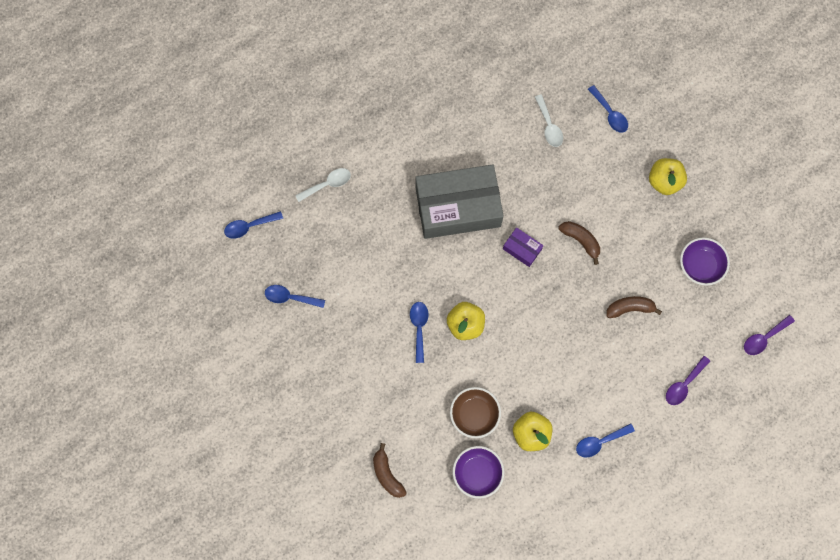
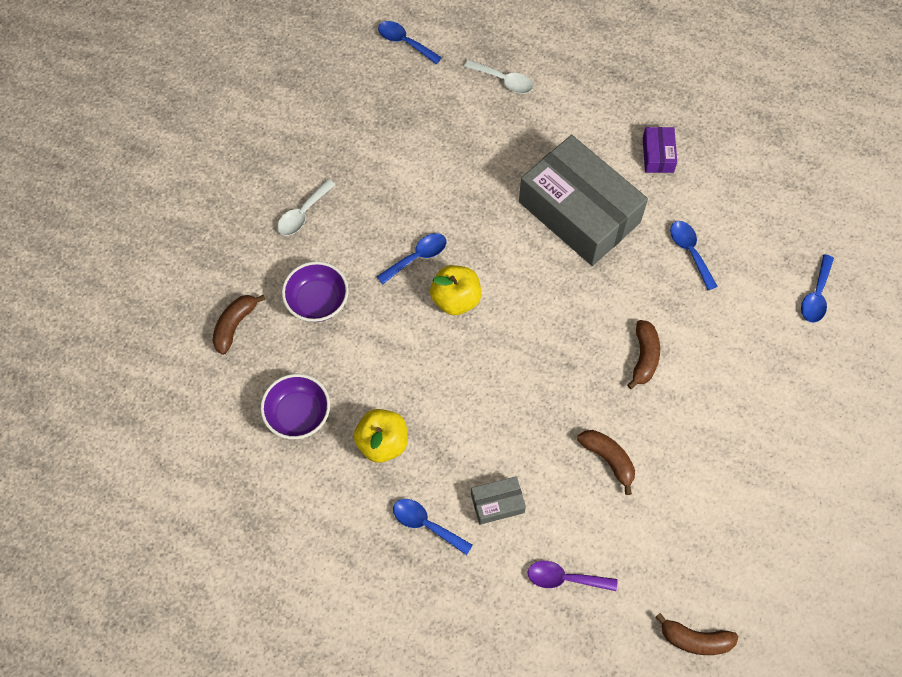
camera: 55 degrees right, 10 degrees down
blue spoon [265,285,325,308] -> blue spoon moved to [670,221,718,290]
brown bowl [450,387,501,438] -> none
purple box [503,227,543,267] -> purple box moved to [643,127,677,173]
white spoon [535,94,563,147] -> white spoon moved to [277,179,335,236]
yellow apple [649,158,687,195] -> none
purple bowl [680,237,730,286] -> purple bowl moved to [282,261,349,322]
purple spoon [744,315,795,355] -> brown banana [655,613,738,655]
none -> grey box [471,476,526,525]

